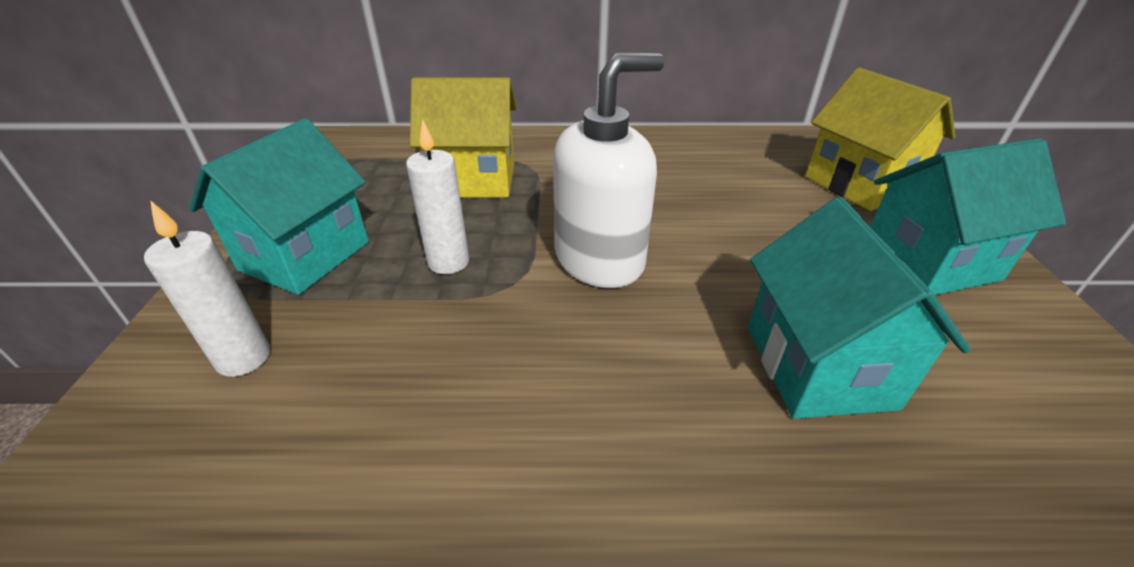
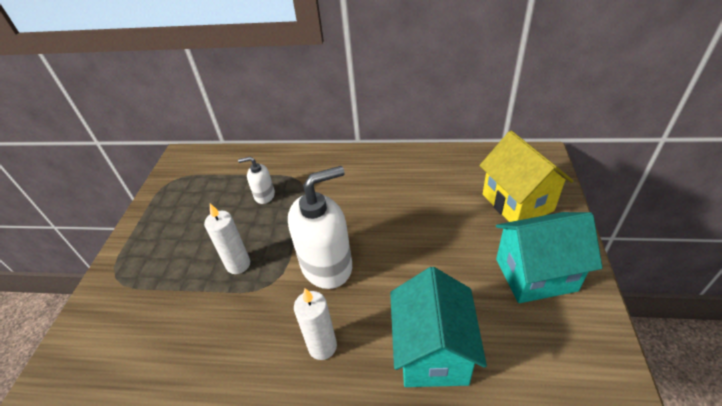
camera: 10 degrees right, 5 degrees up
white candle [144,200,270,377] -> white candle moved to [294,288,337,360]
turquoise house [189,118,369,295] -> none
yellow house [410,78,517,198] -> white soap dispenser [238,157,275,204]

